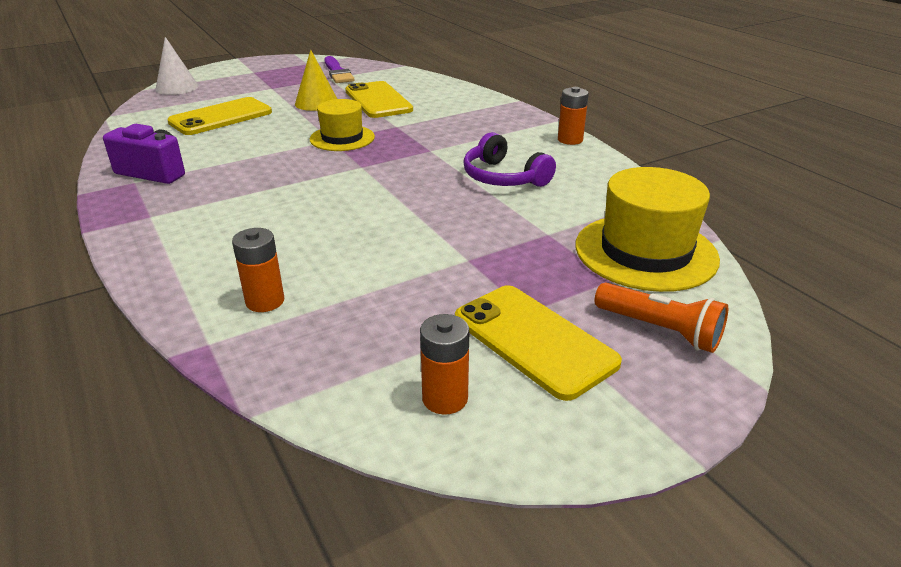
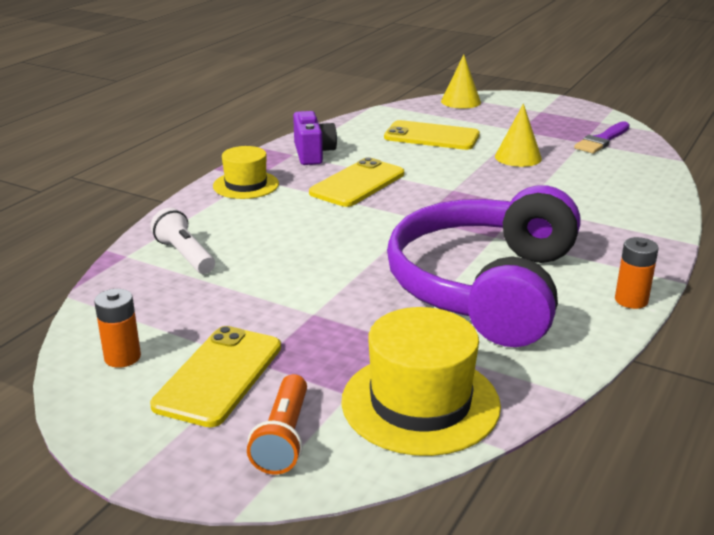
camera: 60 degrees right, 5 degrees down
white cone [155,37,199,95] -> yellow cone [441,55,481,109]
orange battery [232,228,284,312] -> white flashlight [150,208,215,274]
yellow hat [310,99,375,151] -> yellow hat moved to [213,146,279,199]
yellow phone [345,81,413,118] -> yellow phone moved to [309,157,404,207]
purple headphones [463,132,556,187] -> purple headphones [387,185,580,347], size x2.19

